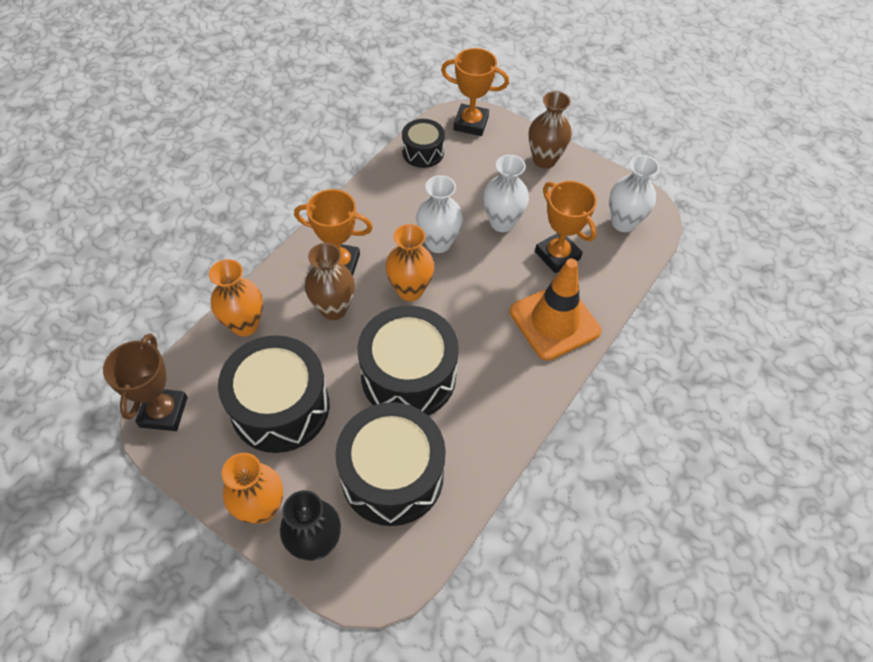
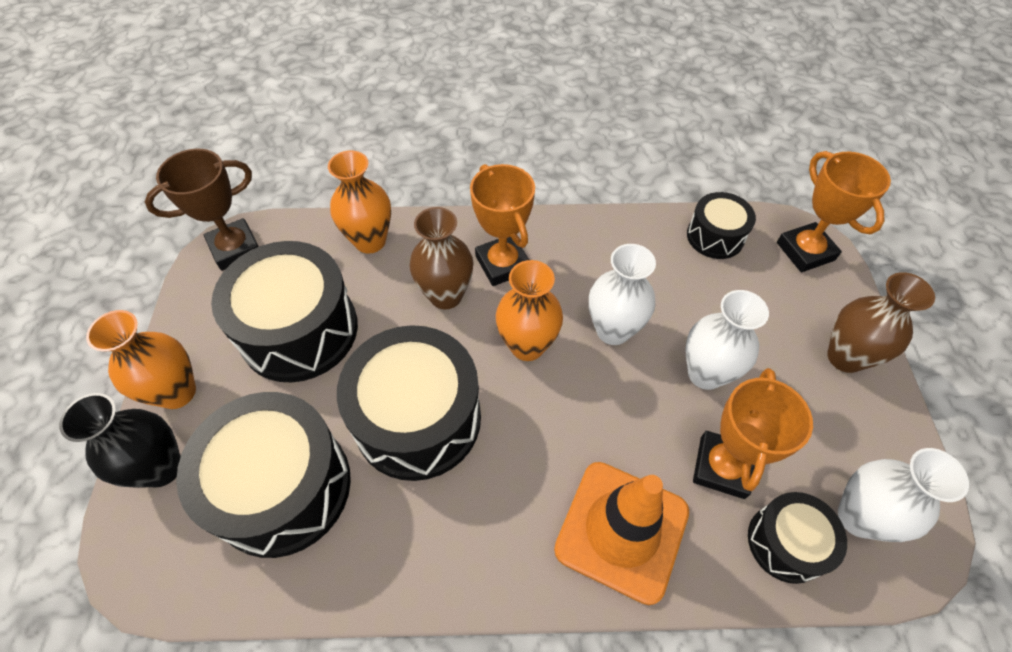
camera: 55 degrees right, 0 degrees up
none -> black drum [748,492,847,584]

